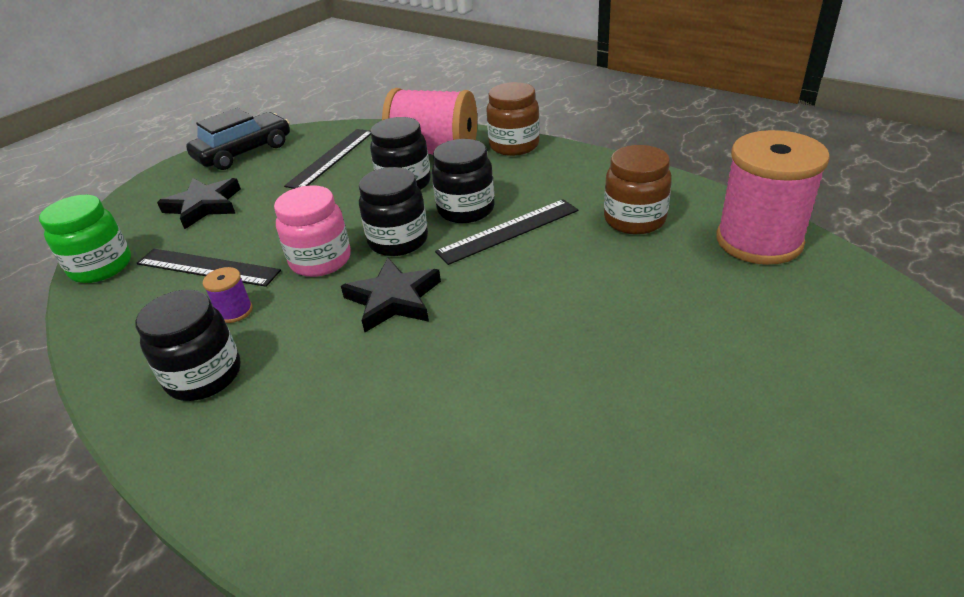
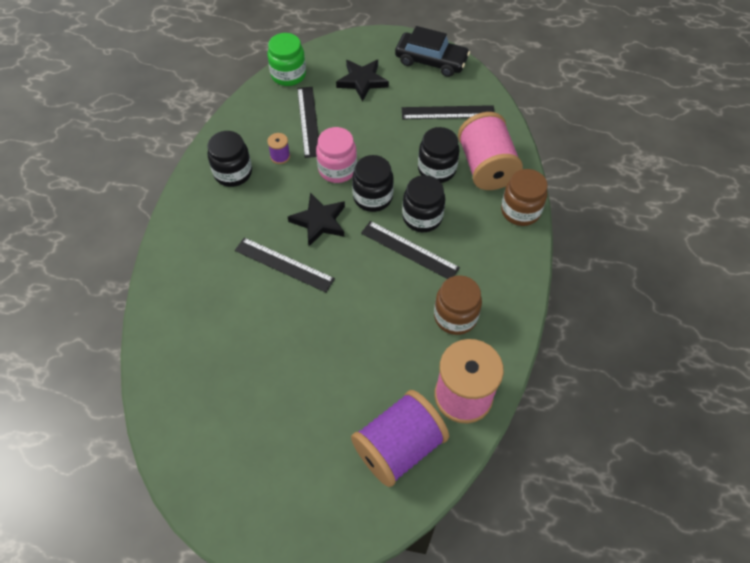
camera: 60 degrees right, 20 degrees up
none -> black ruler [235,237,335,292]
none -> purple spool [351,390,449,487]

